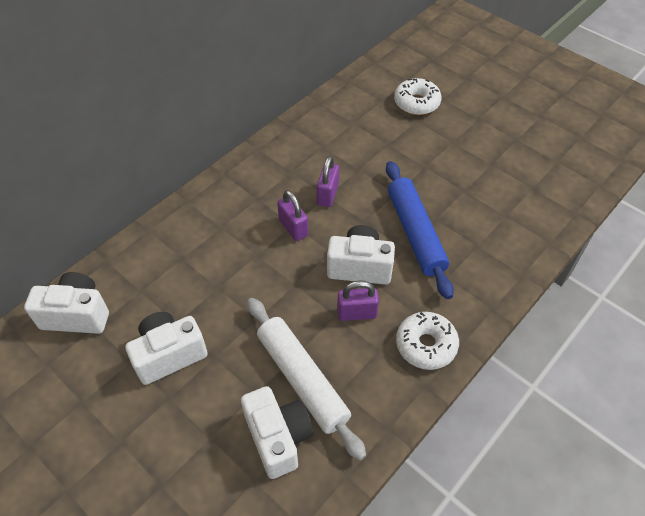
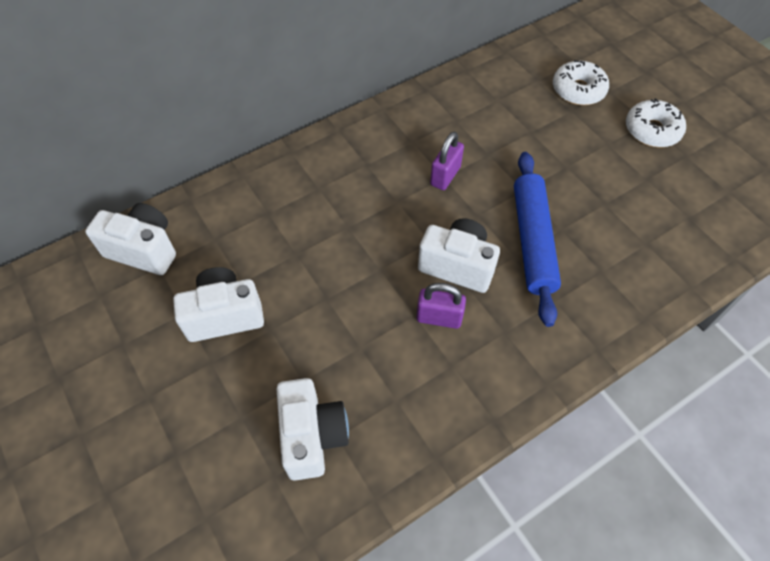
camera: 15 degrees right, 5 degrees up
white rolling pin [247,298,366,461] -> none
purple padlock [277,190,308,241] -> none
white donut [396,312,459,370] -> white donut moved to [626,98,686,148]

